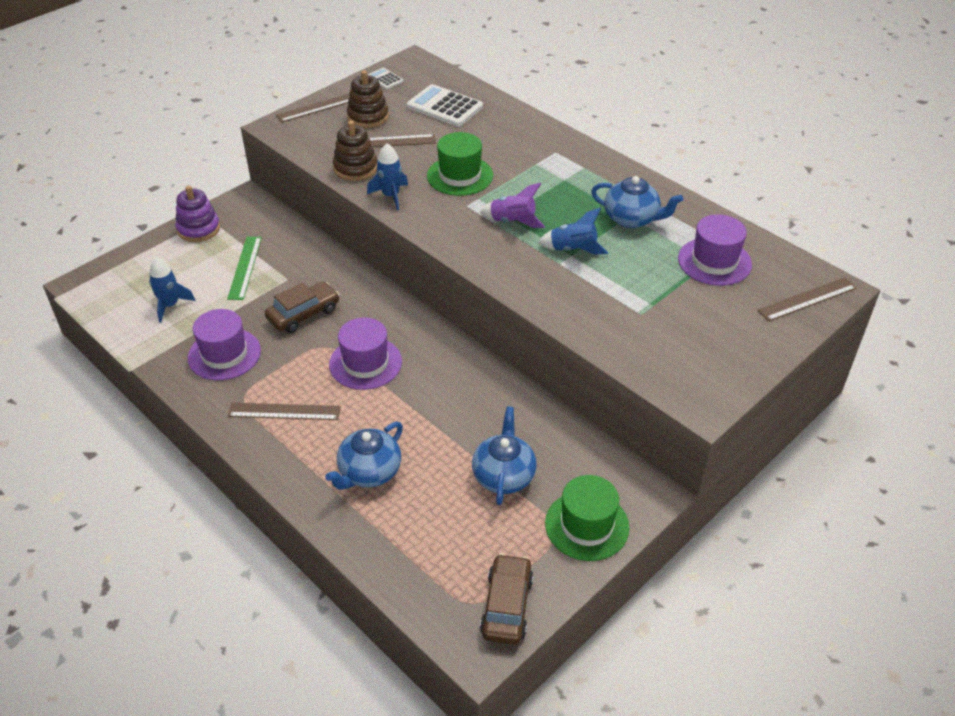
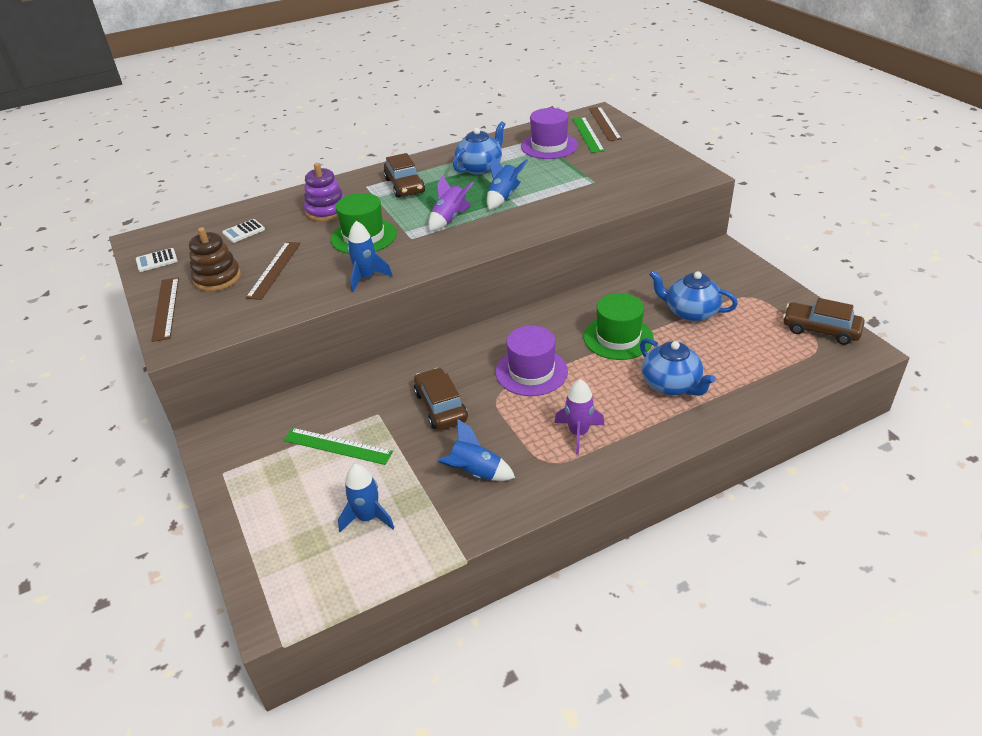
camera: 70 degrees left, 5 degrees down
purple stacking toy [176,185,220,242] -> purple stacking toy moved to [304,163,344,222]
purple hat [188,309,261,380] -> blue rocket [438,419,515,481]
brown ruler [228,403,341,420] -> purple rocket [554,379,605,454]
brown stacking toy [333,121,377,181] -> none
white calculator [407,84,483,127] -> white calculator [222,219,265,243], size x0.52
green hat [545,475,630,561] -> green hat moved to [584,293,654,360]
none -> brown car [384,153,425,198]
none -> green ruler [572,117,605,153]

